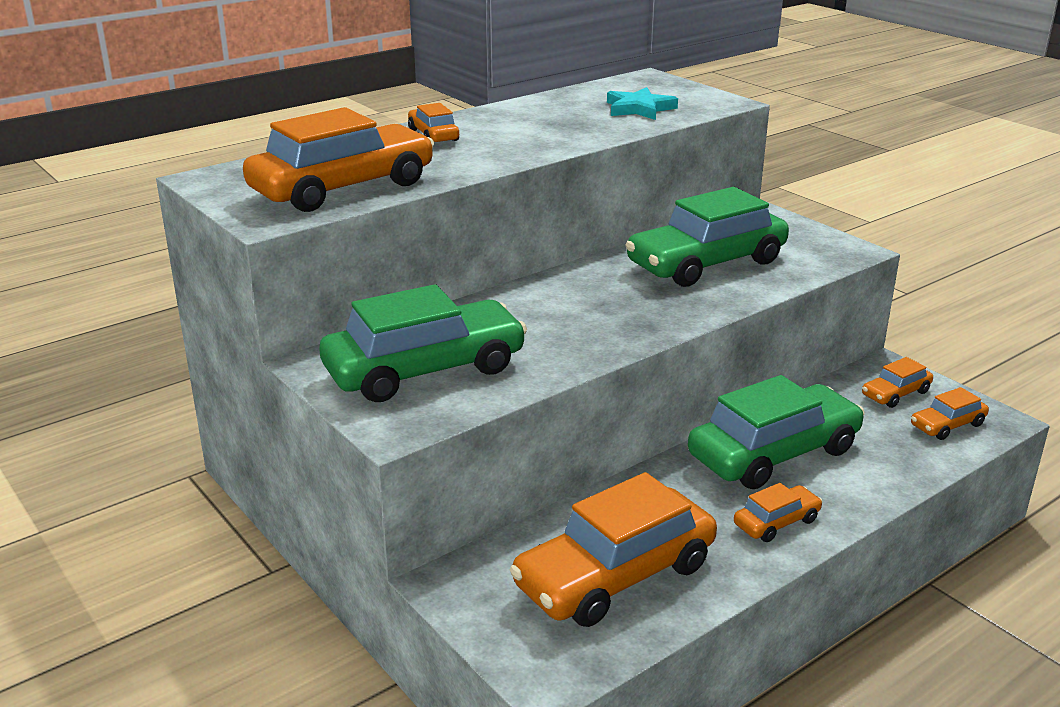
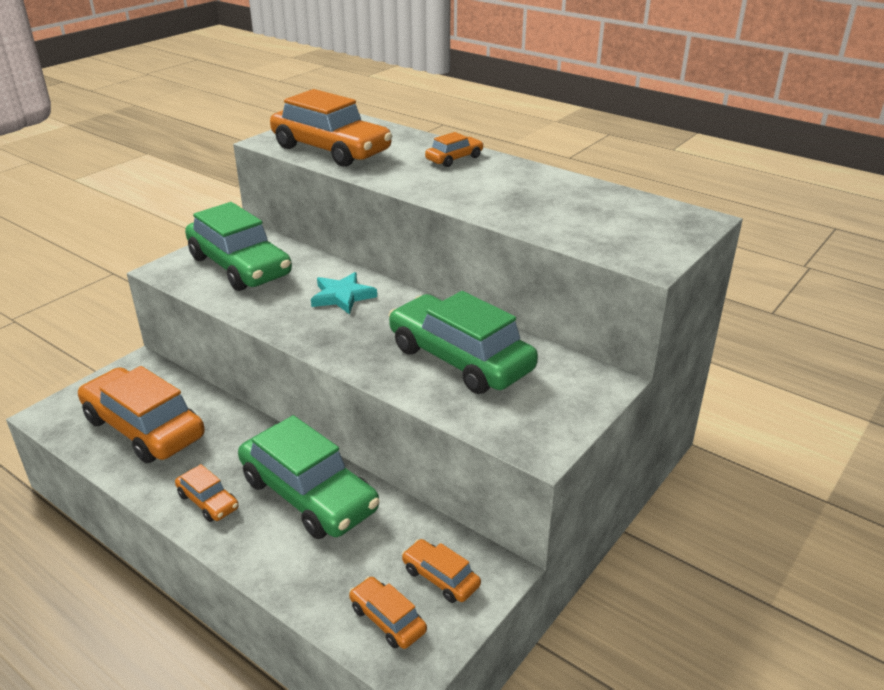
camera: 75 degrees right, 5 degrees up
turquoise star [607,87,678,120] -> turquoise star moved to [311,272,377,314]

